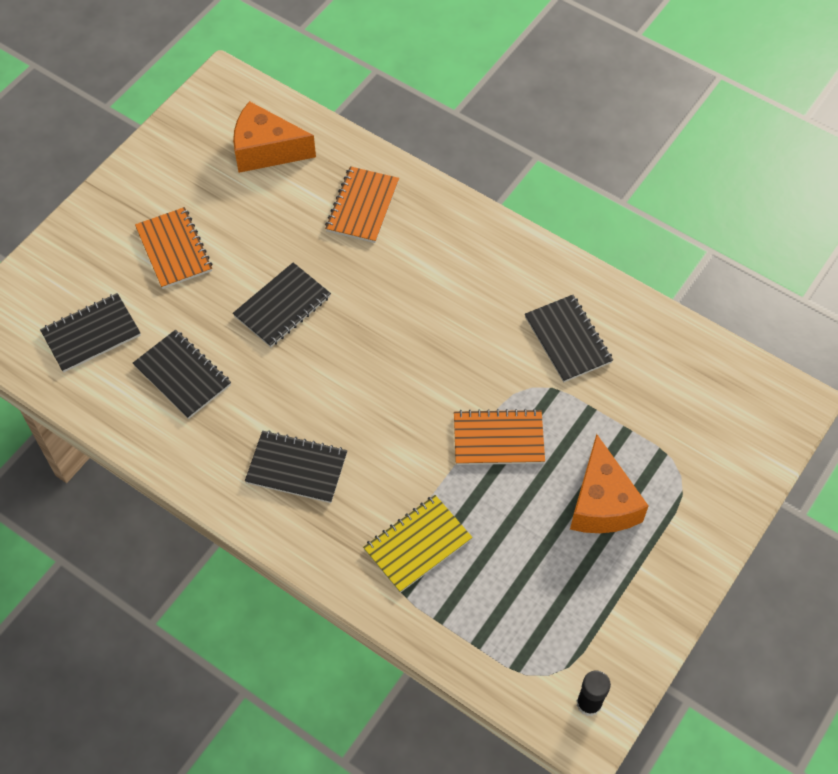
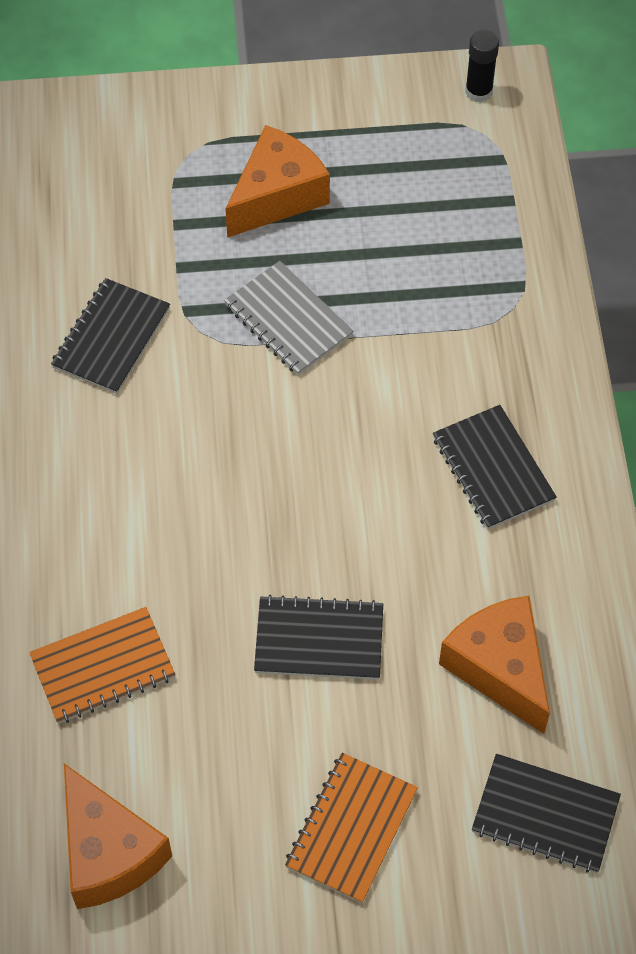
camera: 130 degrees left, 0 degrees up
black notebook [133,330,231,419] -> orange cheese [439,596,550,734]
yellow notebook [363,495,473,593] -> none
orange notebook [454,409,545,465] -> grey notebook [224,261,354,375]

